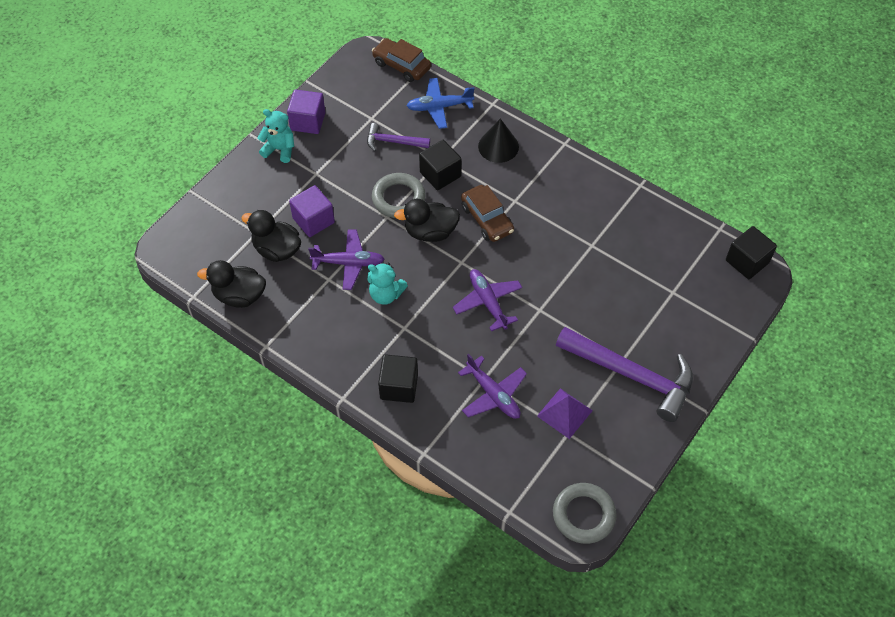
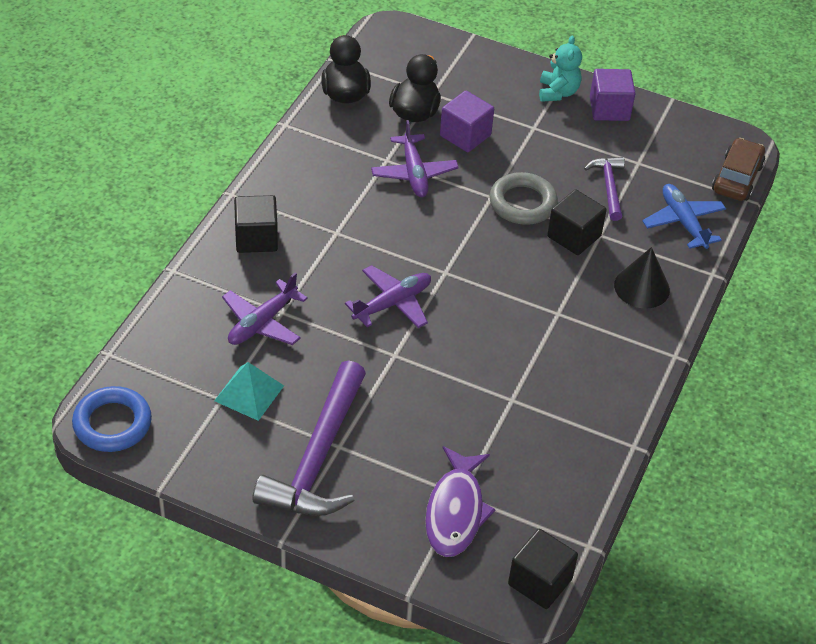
camera: 75 degrees right, 10 degrees down
turquoise teddy bear [367,263,408,305] -> none
black duck [394,199,460,242] -> none
brown car [461,185,514,242] -> none
purple pyramid [537,388,593,439] -> turquoise pyramid [214,362,284,421]
grey ring [553,483,616,544] -> blue ring [72,386,152,452]
none -> purple fish [425,446,496,557]

